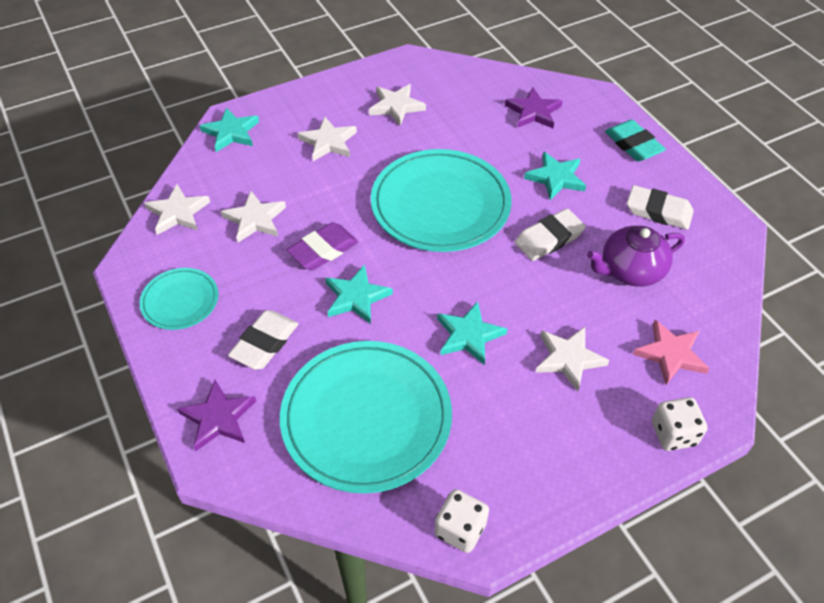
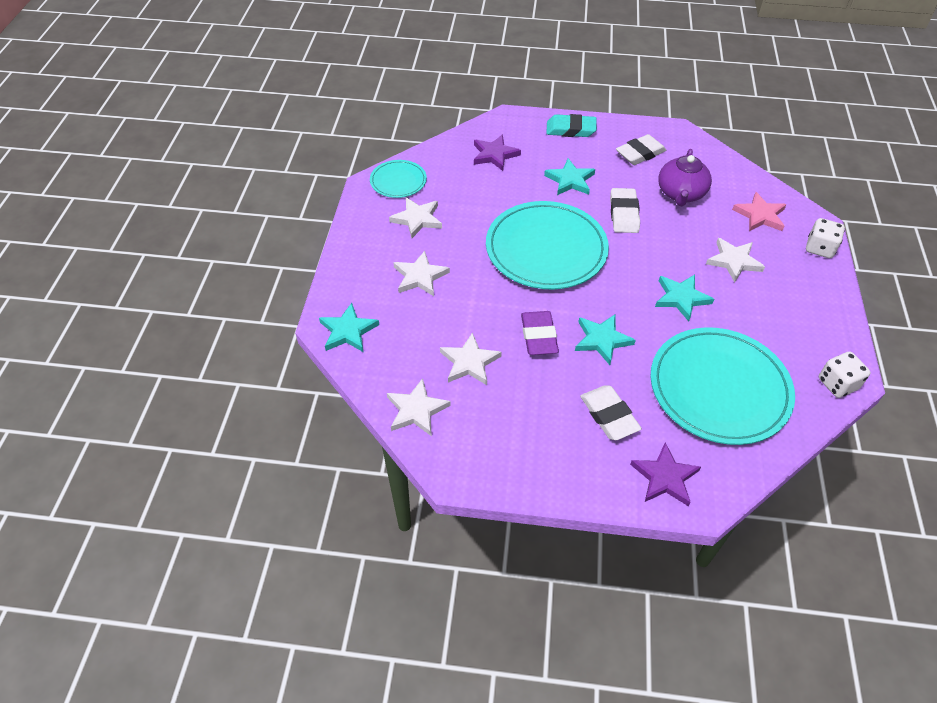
camera: 55 degrees left, 0 degrees up
turquoise plate [140,268,218,330] -> turquoise plate moved to [370,160,427,198]

